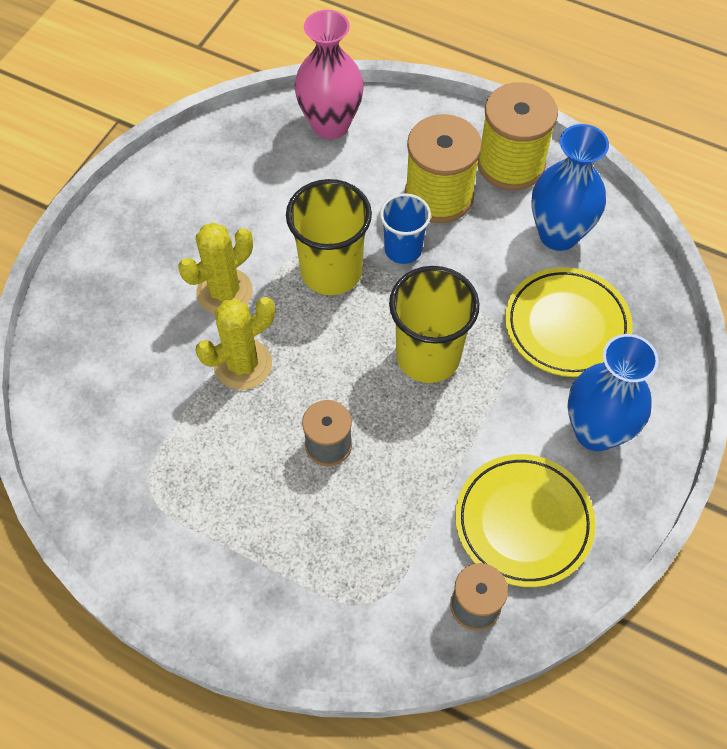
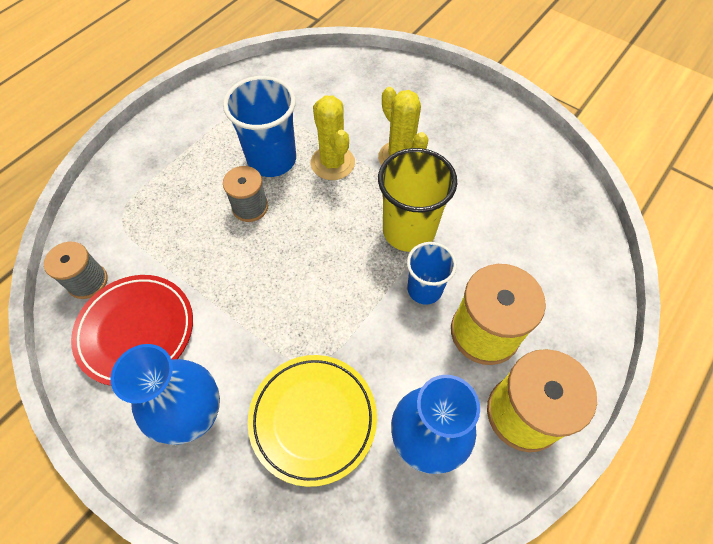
camera: 100 degrees right, 0 degrees up
pink vase [295,10,364,139] -> none
yellow cup [389,266,479,383] -> none
yellow plate [455,454,596,587] -> red plate [71,275,193,386]
none -> blue cup [223,76,296,177]

